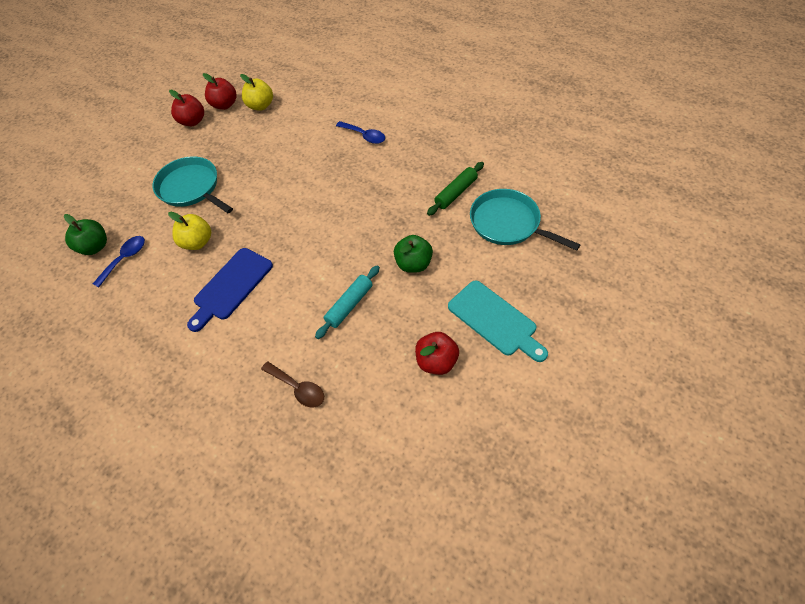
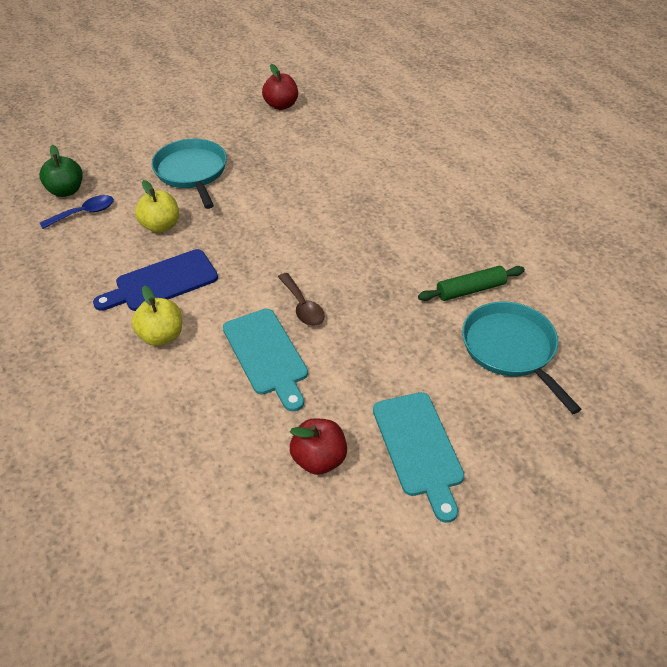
camera: 25 degrees right, 10 degrees down
red apple [169,90,204,126] -> none
yellow apple [240,74,273,111] -> yellow apple moved to [132,286,182,346]
brown spoon [261,361,324,408] -> brown spoon moved to [278,273,325,326]
turquoise rolling pin [315,265,380,339] -> turquoise cutting board [223,309,308,412]
blue spoon [336,121,385,144] -> none
green apple [394,235,433,273] -> none

